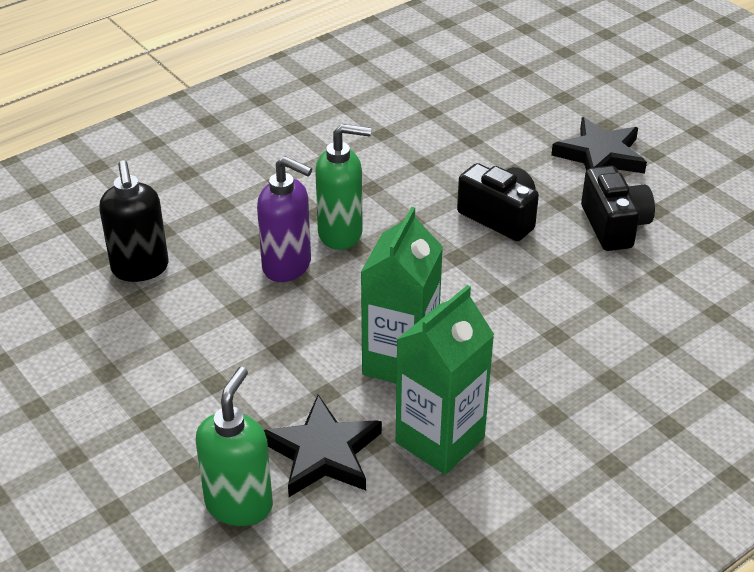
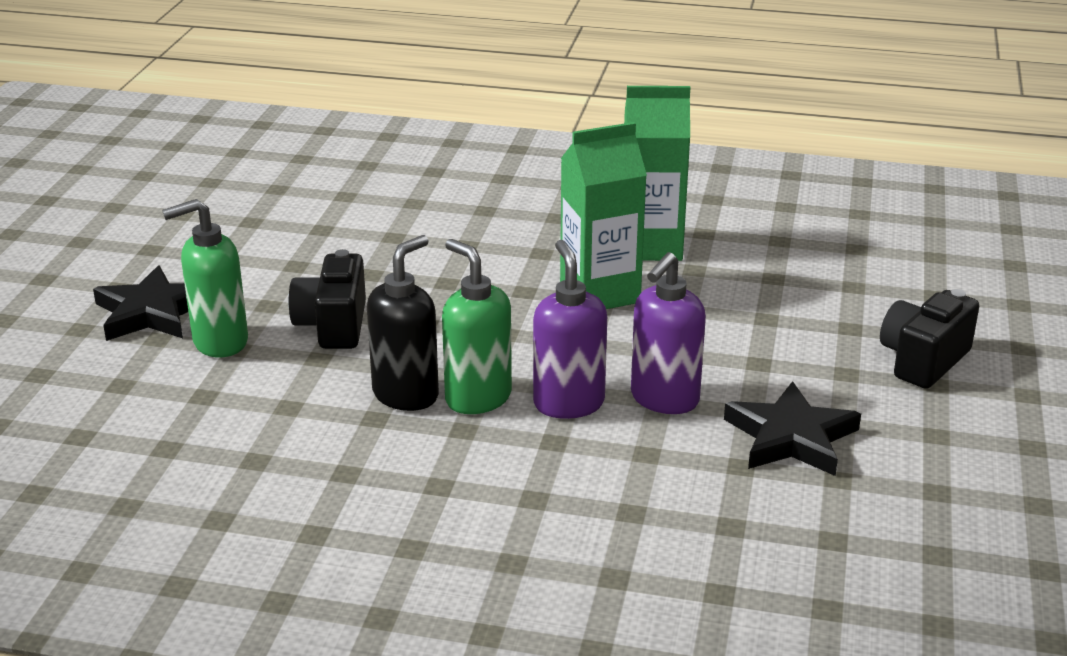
camera: 130 degrees left, 10 degrees down
black soap dispenser [99,160,169,282] -> black soap dispenser moved to [367,235,439,411]
green soap dispenser [196,367,273,526] -> green soap dispenser moved to [162,199,248,357]
black star [264,395,382,497] -> black star moved to [724,381,861,476]
black camera [581,166,655,251] -> black camera moved to [880,289,979,389]
none -> purple soap dispenser [631,252,706,414]

